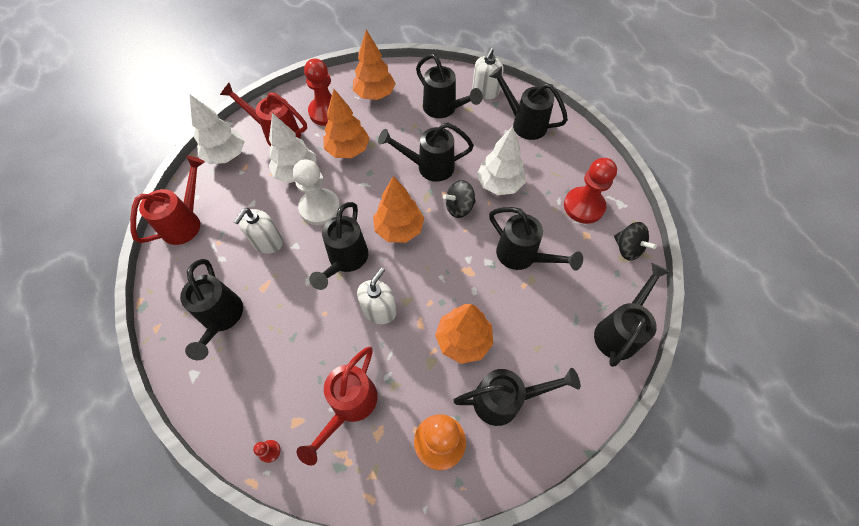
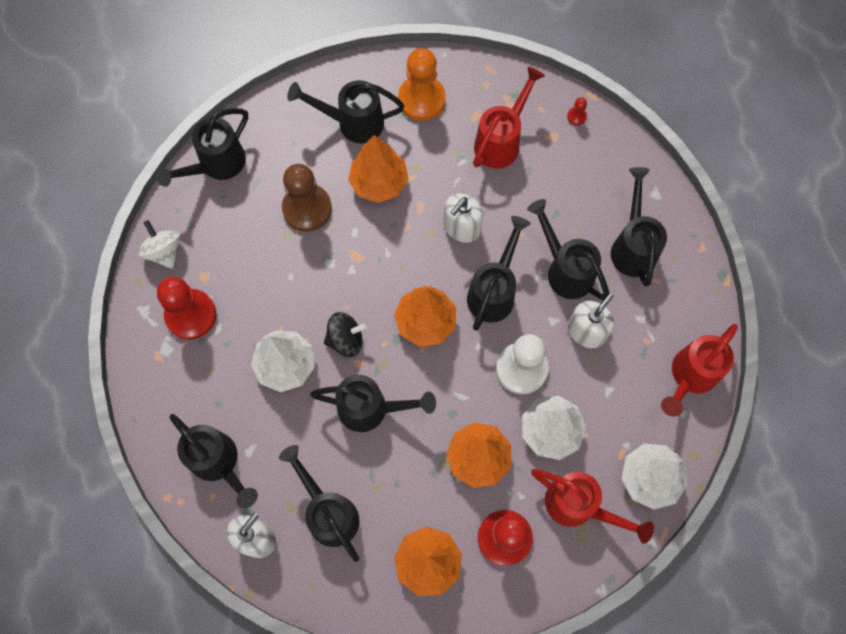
camera: 170 degrees left, 10 degrees up
black watering can [489,207,583,271] -> black watering can moved to [527,199,609,300]
black spinning top [614,222,657,261] -> white spinning top [138,220,181,269]
none -> brown pawn [282,164,332,232]

